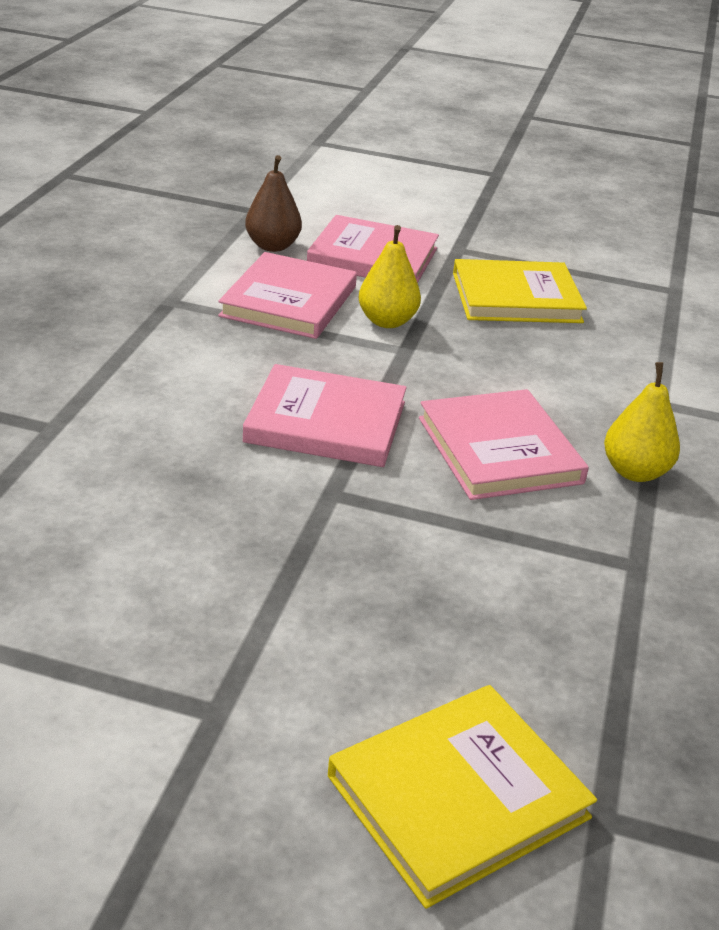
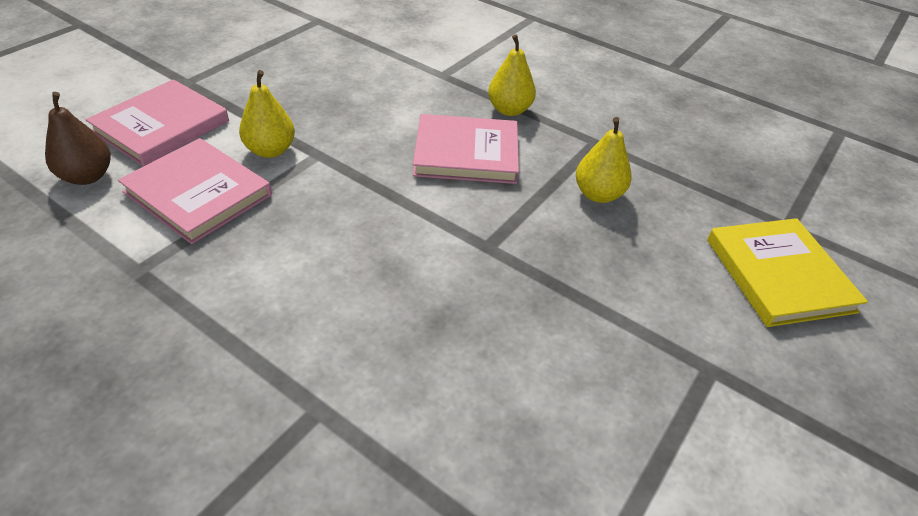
camera: 70 degrees left, 10 degrees up
pink book [243,364,407,467] -> none
yellow book [453,259,587,323] -> none
none -> yellow pear [576,117,632,203]

